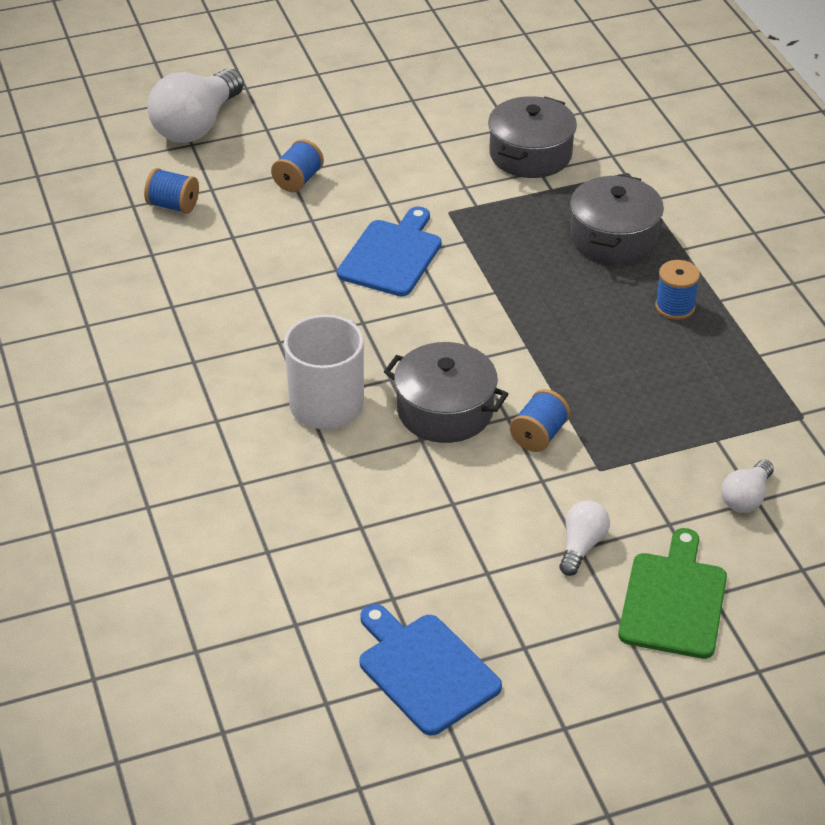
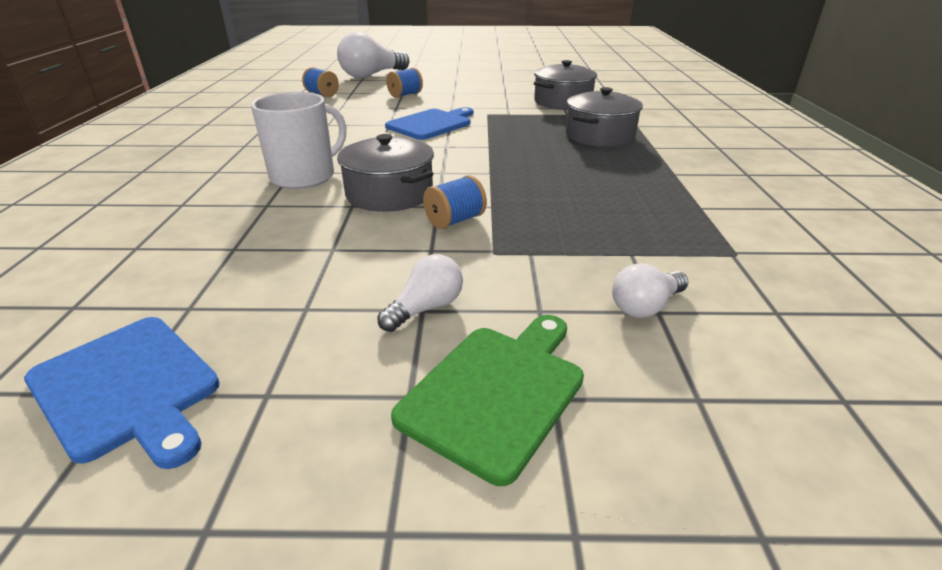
camera: 20 degrees right, 10 degrees down
blue cutting board [359,604,502,736] -> blue cutting board turned 150 degrees clockwise [24,317,220,469]
blue spool [655,260,700,320] -> none

